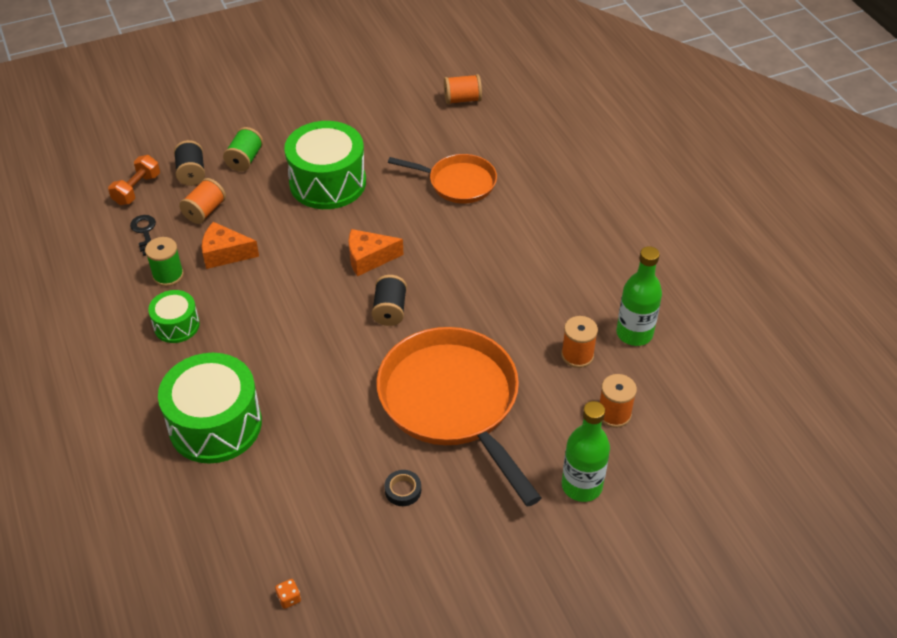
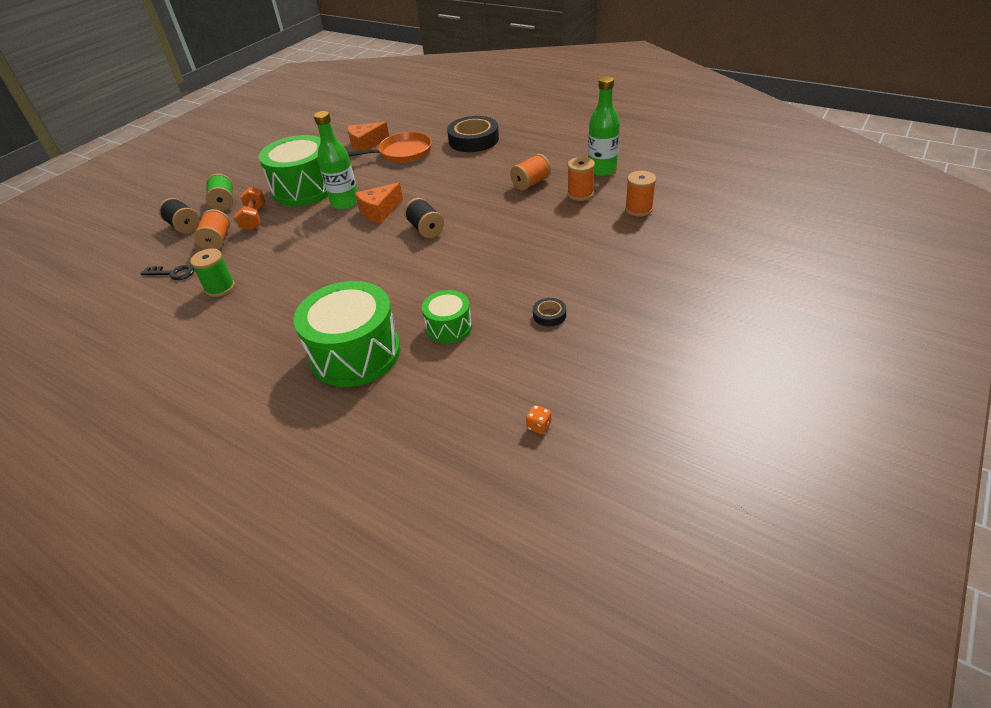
camera: 30 degrees left, 5 degrees down
orange dumbbell [108,155,160,205] -> orange dumbbell moved to [234,187,265,231]
black key [130,215,156,256] -> black key turned 150 degrees clockwise [141,265,195,280]
green drum [148,290,200,343] -> green drum moved to [422,290,472,343]
orange cheese [202,222,259,269] -> orange cheese moved to [347,122,389,151]
orange pan [376,327,541,507] -> none
orange spool [444,74,482,104] -> orange spool moved to [510,154,551,190]
green bottle [562,401,610,502] -> green bottle moved to [314,111,358,209]
none -> black tape [447,116,499,152]

